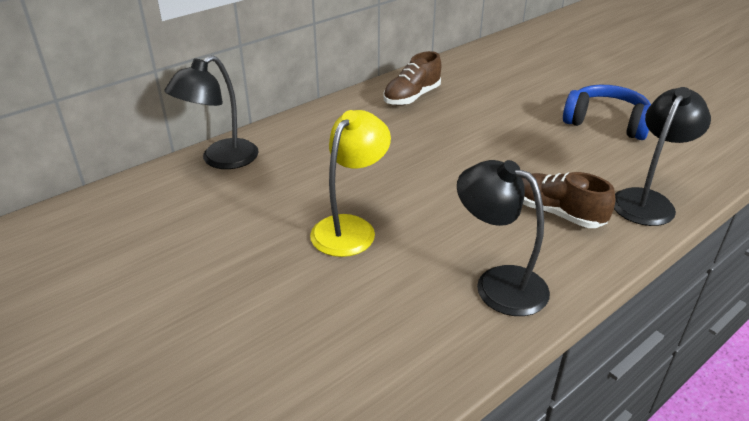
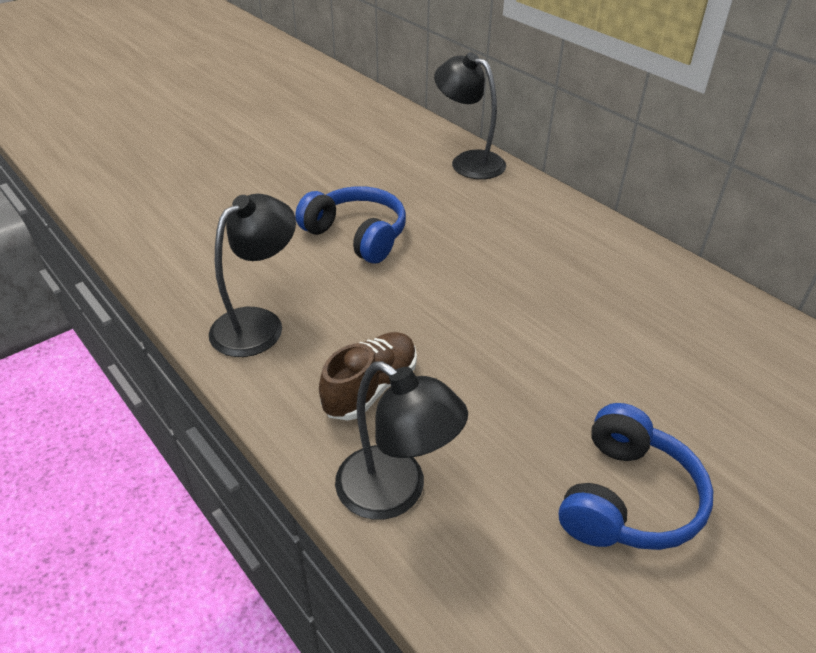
camera: 90 degrees right, 5 degrees up
yellow lamp [310,110,391,257] -> blue headphones [295,186,406,264]
brown shoe [383,51,441,106] -> none

